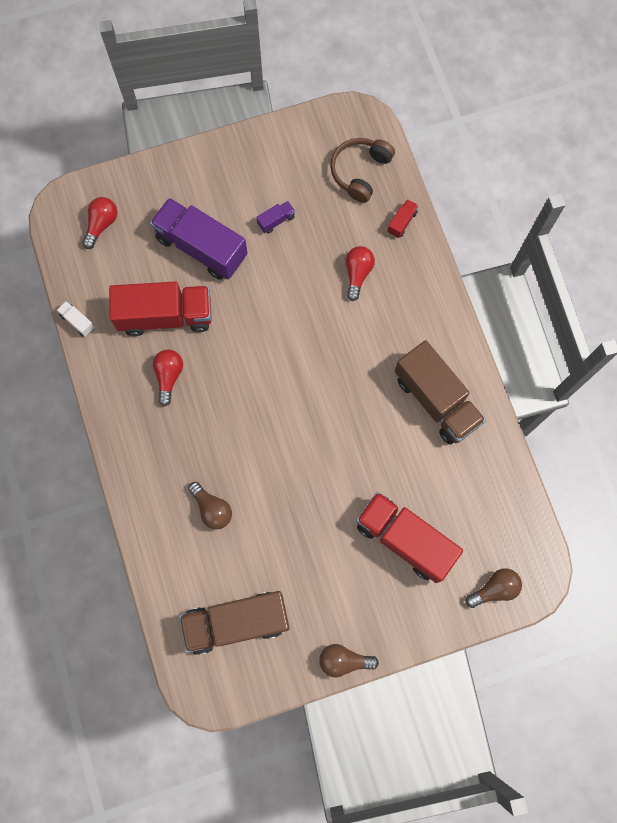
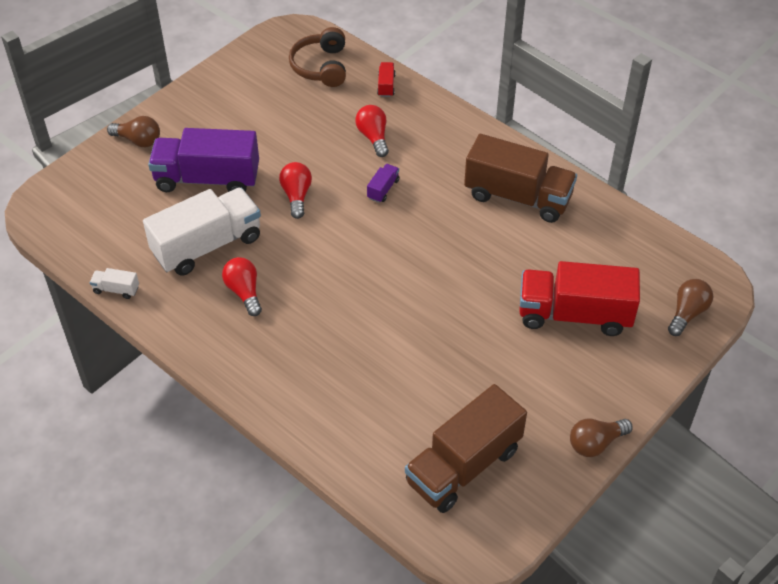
camera: 30 degrees left, 25 degrees down
red light bulb [82,197,117,249] -> red light bulb moved to [279,162,312,219]
red truck [109,281,211,336] -> white truck [143,188,261,276]
brown light bulb [188,482,232,530] -> brown light bulb moved to [107,116,160,147]
purple truck [256,201,295,233] -> purple truck moved to [367,164,400,203]

